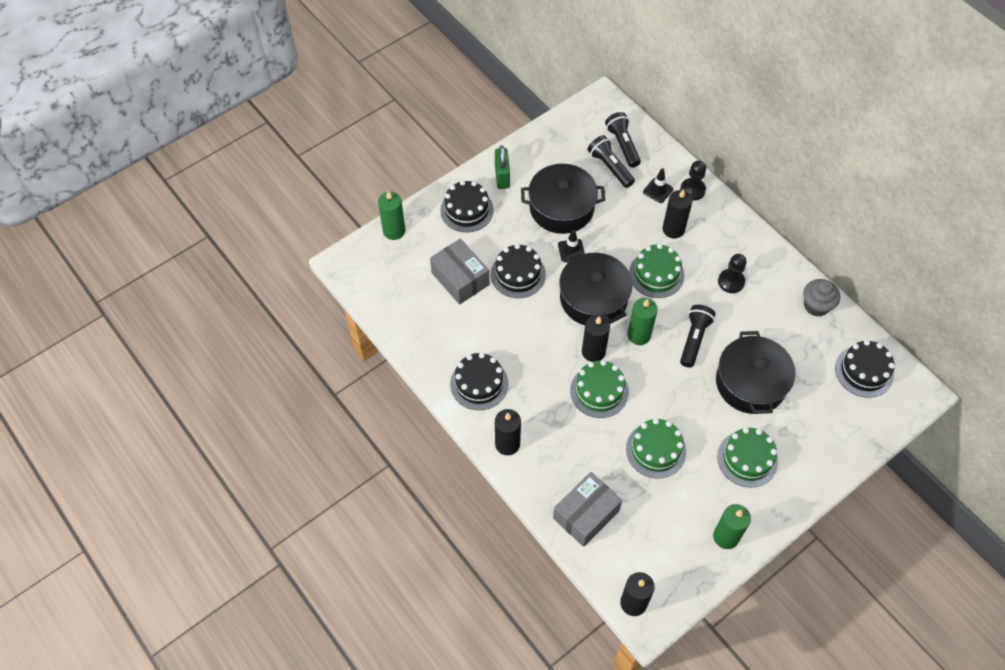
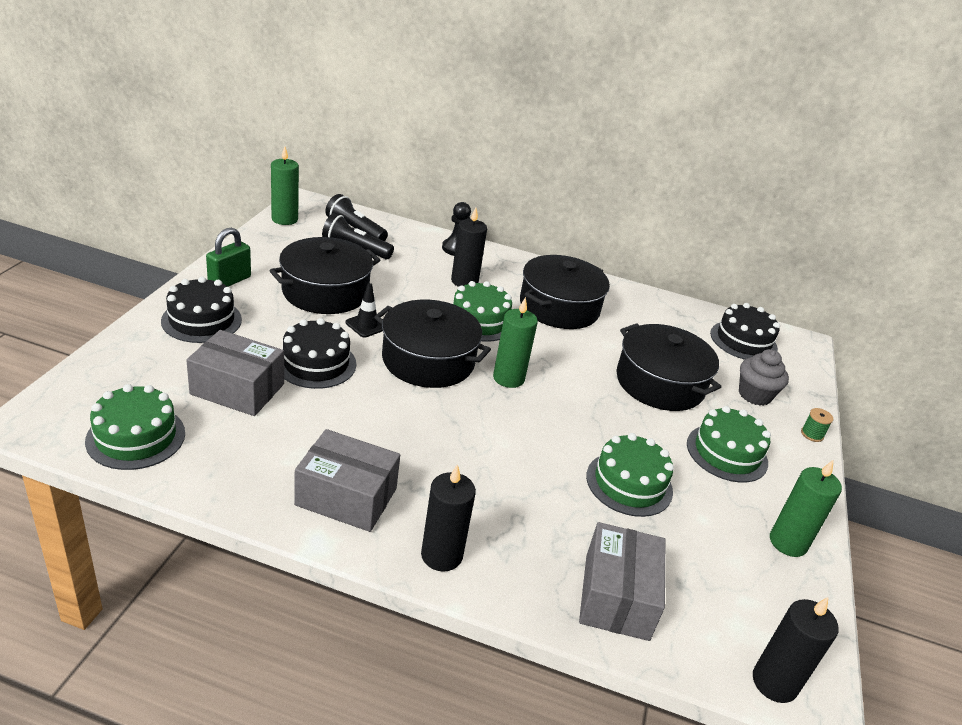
camera: 40 degrees left, 25 degrees down
green candle [378,191,405,240] -> green candle moved to [271,146,299,225]
black cake [450,352,508,410] -> grey box [294,429,400,532]
green padlock [495,145,510,189] -> green padlock turned 75 degrees clockwise [206,227,251,287]
green cake [570,360,629,418] -> green cake moved to [85,384,185,470]
black candle [582,315,610,362] -> none
black traffic cone [643,168,673,203] -> none
black flashlight [680,305,715,368] -> none
black pawn [718,254,747,293] -> black pot [520,255,610,329]
grey cupcake [803,279,840,317] -> grey cupcake moved to [739,349,789,406]
none -> green spool [801,408,833,442]

